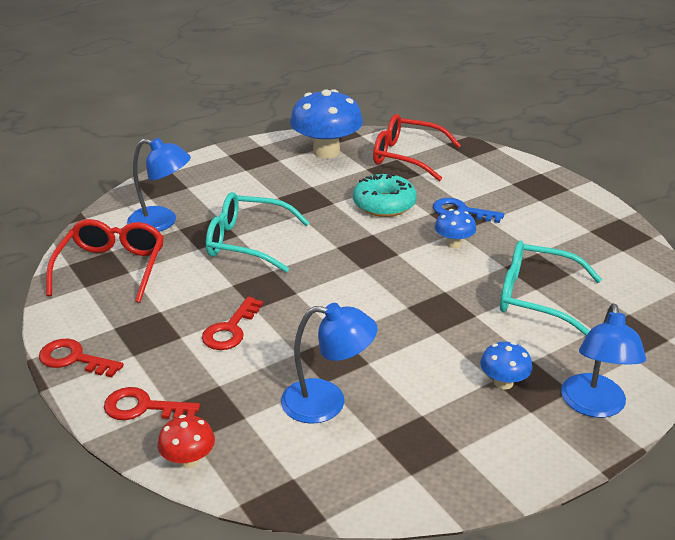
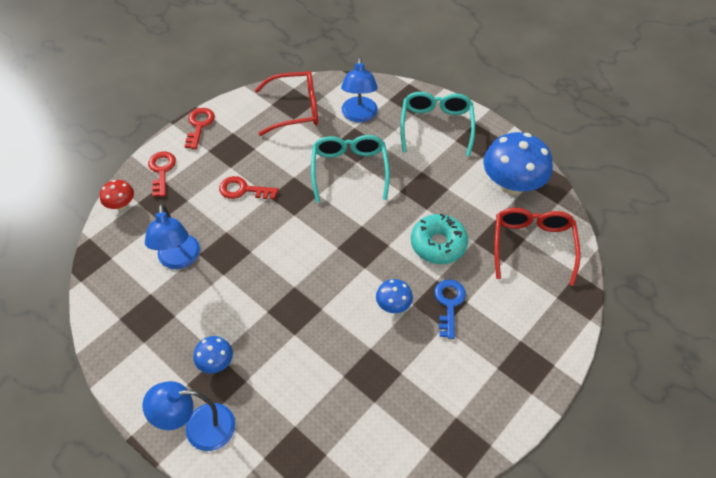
camera: 75 degrees right, 20 degrees up
turquoise glasses [500,241,602,336] -> turquoise glasses moved to [400,92,475,156]

